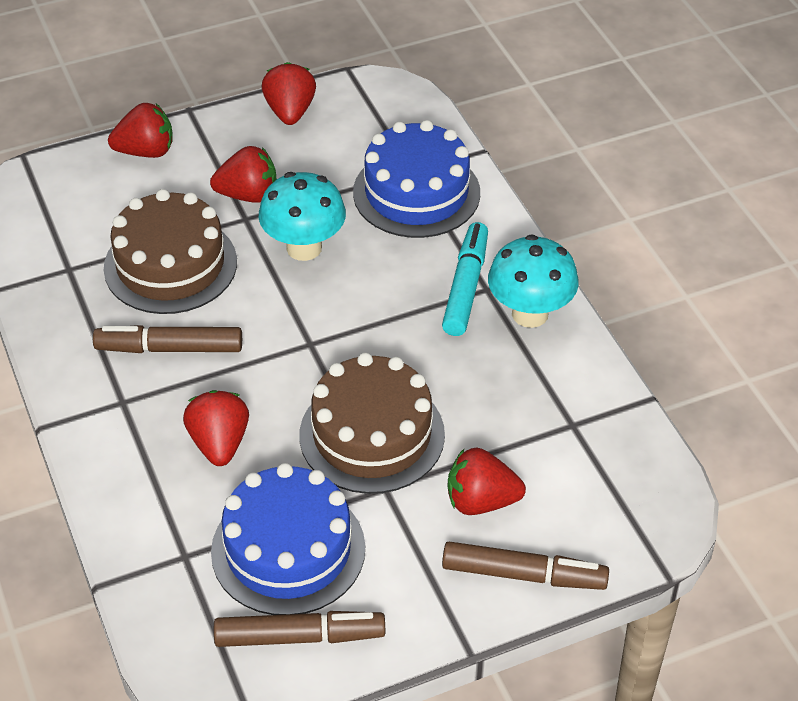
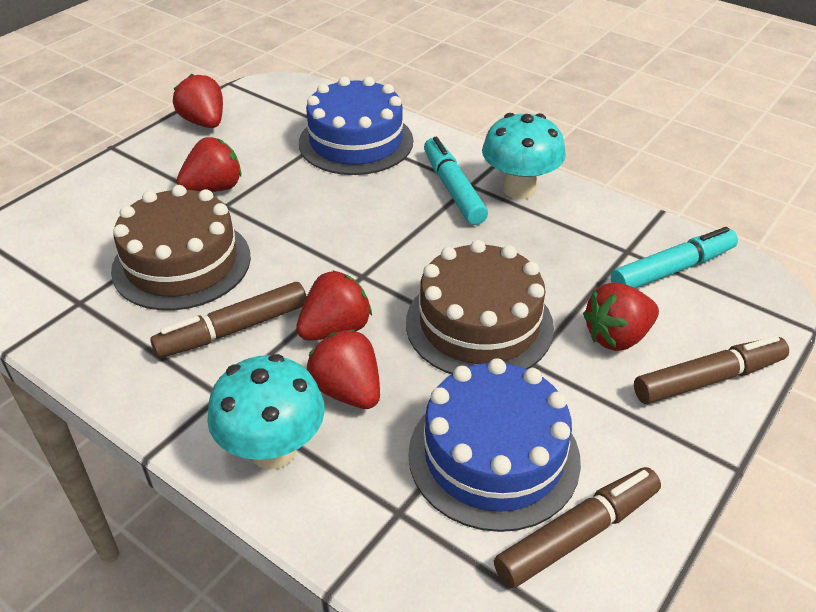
camera: 30 degrees left, 5 degrees down
red strawberry [108,103,173,158] -> red strawberry moved to [296,270,372,341]
turquoise mushroom [259,172,346,261] -> turquoise mushroom moved to [207,354,325,470]
none -> turquoise marker [611,227,738,289]

